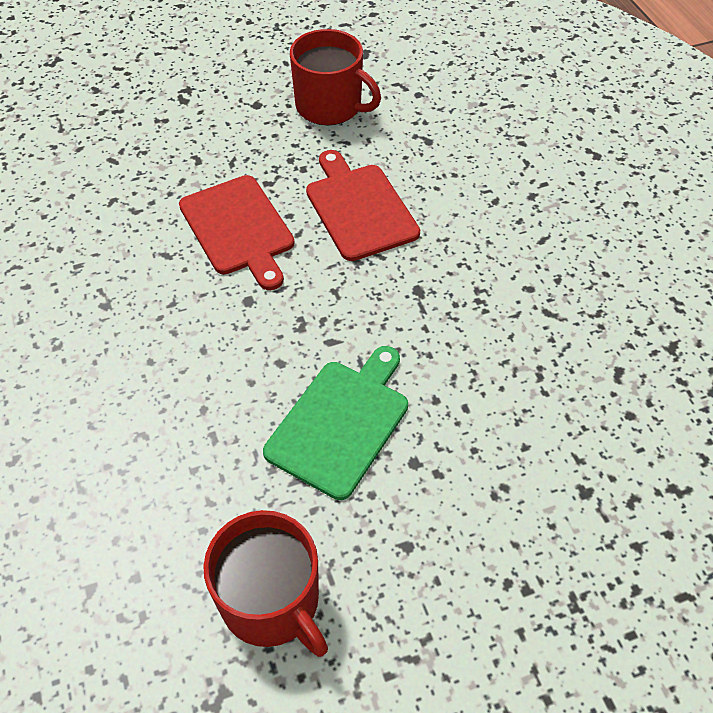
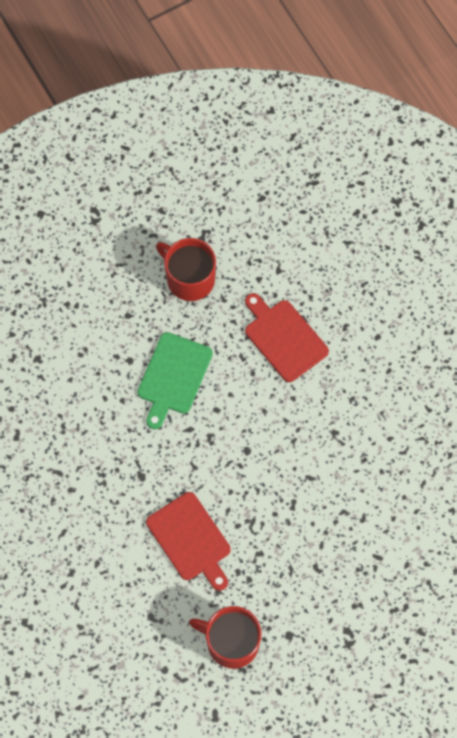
camera: 170 degrees right, 15 degrees up
red cutting board [179,175,295,290] -> red cutting board moved to [245,293,329,382]

